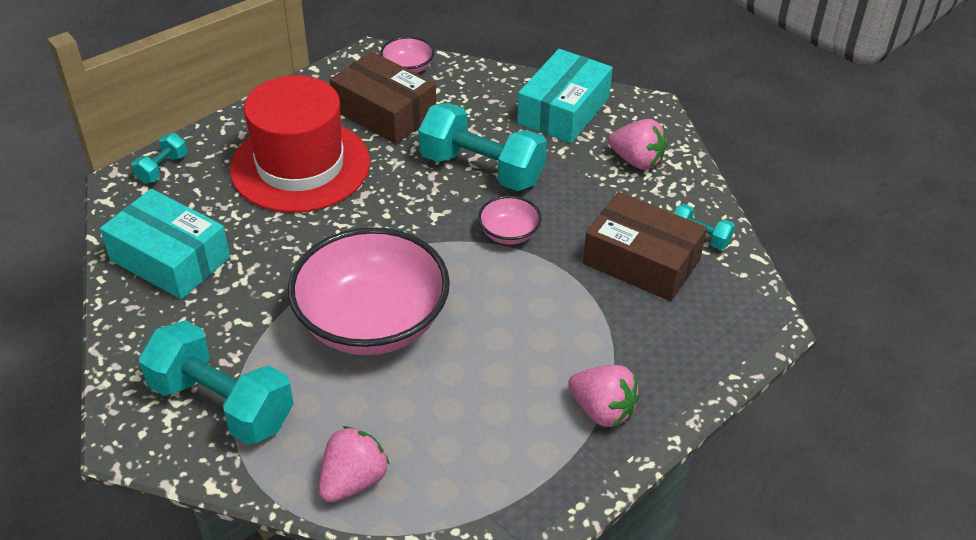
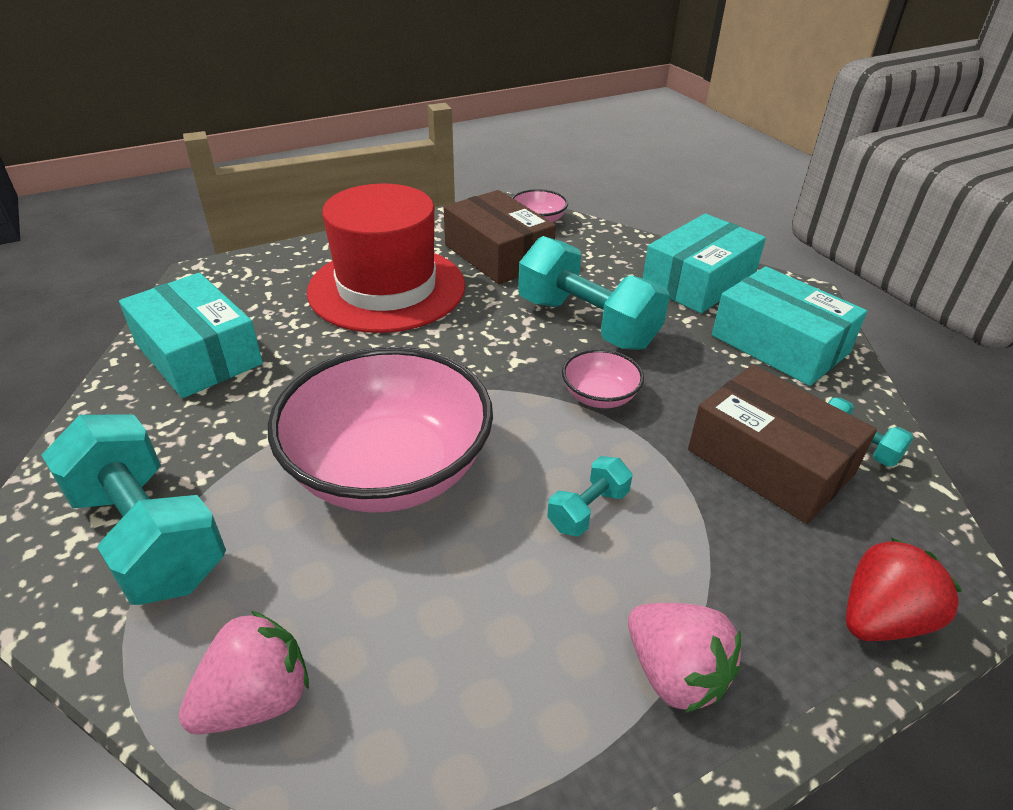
camera: 15 degrees right, 5 degrees down
turquoise dumbbell [131,133,187,183] -> turquoise dumbbell moved to [547,456,632,537]
pink strawberry [608,119,667,170] -> turquoise box [712,266,867,386]
none -> red strawberry [846,538,962,641]

